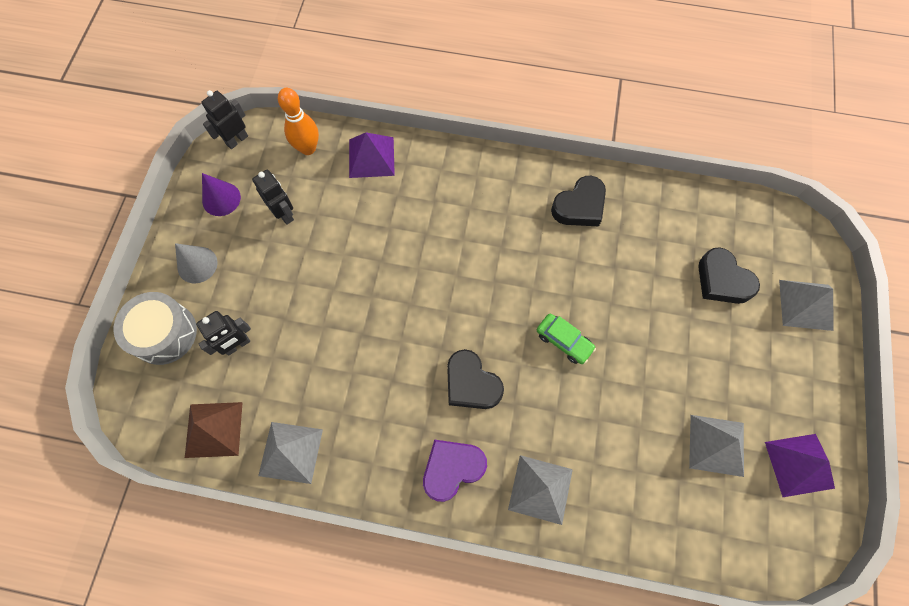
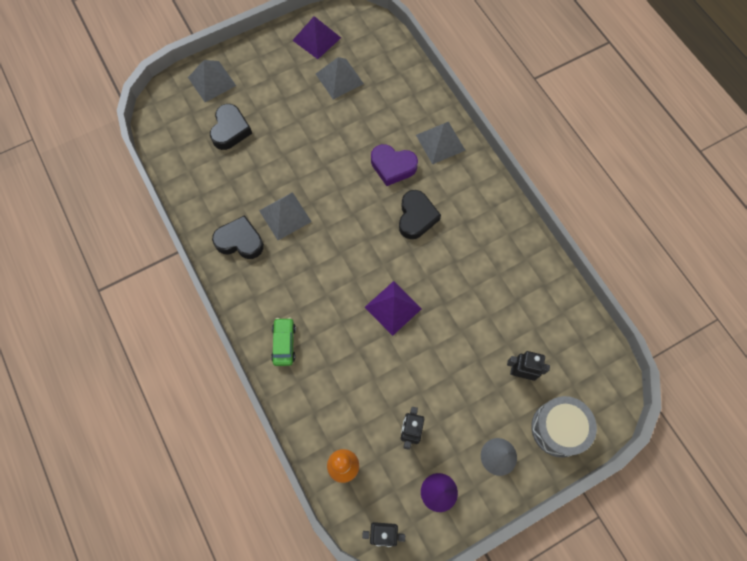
camera: 130 degrees left, 0 degrees up
brown pyramid [185,402,243,458] -> none
grey pyramid [258,422,323,484] -> grey pyramid moved to [259,192,312,240]
purple pyramid [349,132,395,178] -> purple pyramid moved to [365,281,422,336]
purple heart [423,440,487,502] -> purple heart moved to [371,144,418,186]
green car [537,314,596,364] -> green car moved to [271,318,296,366]

